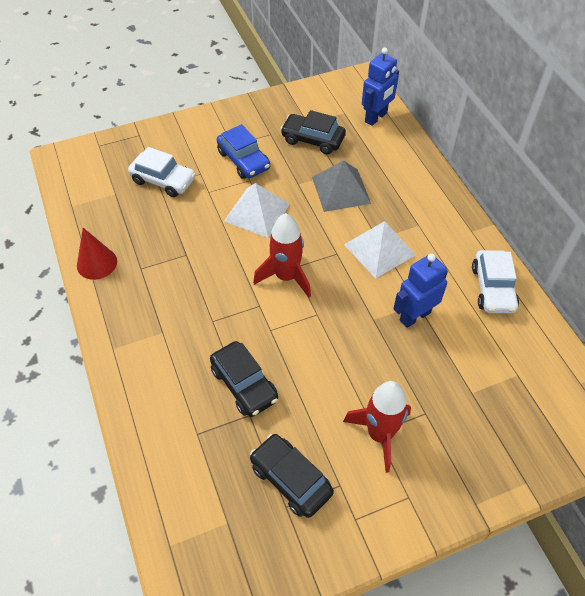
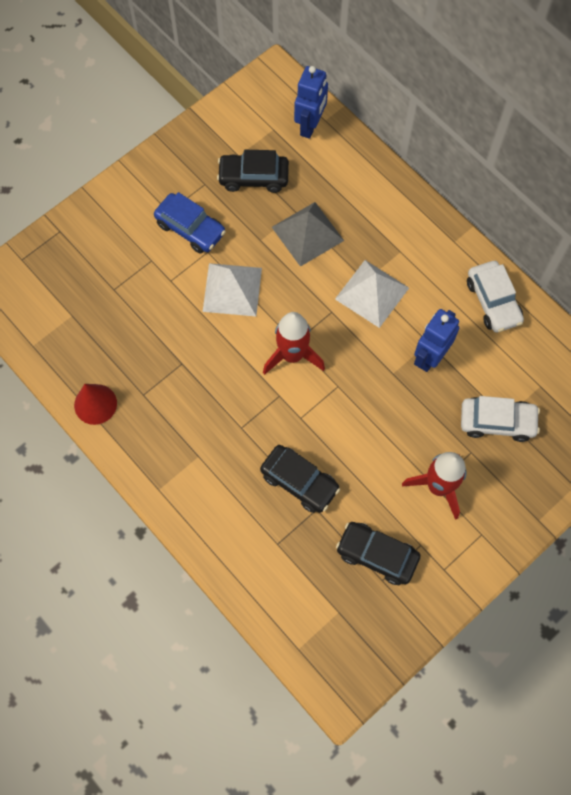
camera: 20 degrees left, 15 degrees up
white car [128,147,196,197] -> white car moved to [461,396,540,442]

